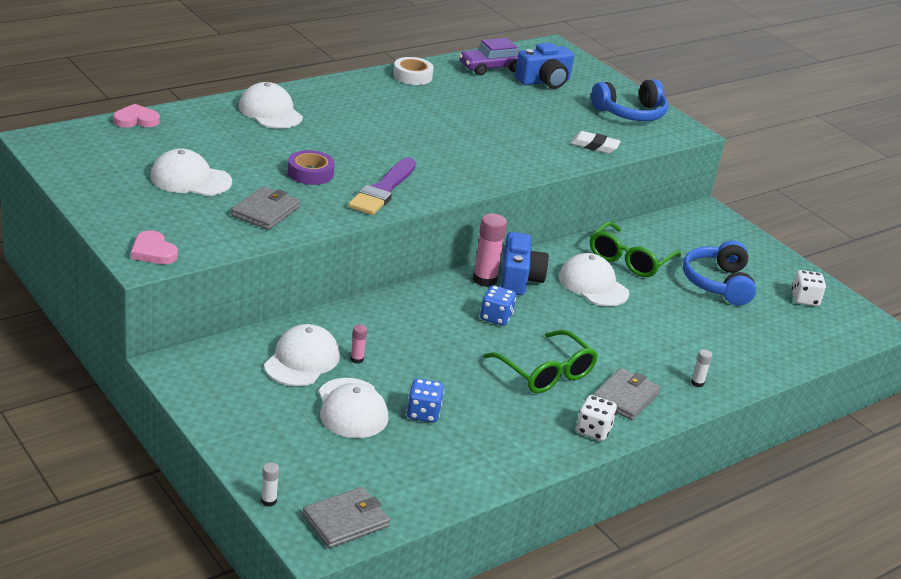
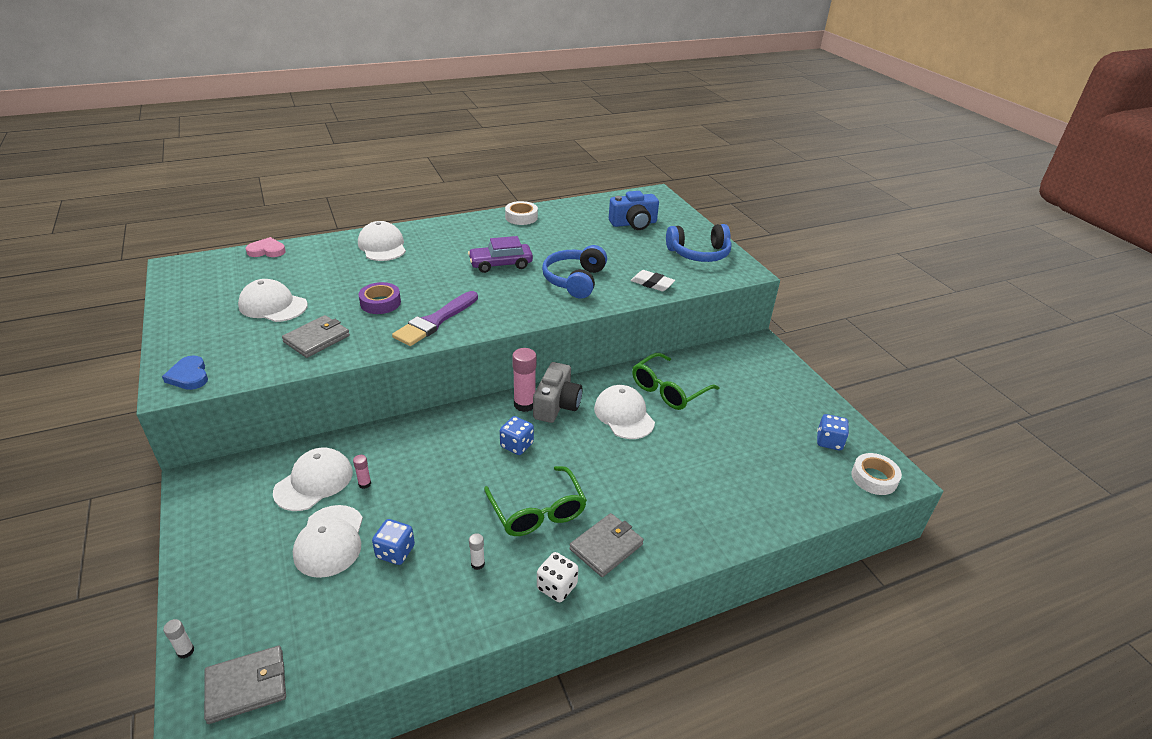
camera: 15 degrees right, 5 degrees up
pink heart [131,230,178,264] -> blue heart [162,356,208,390]
purple car [459,38,519,75] -> purple car moved to [468,236,533,273]
blue camera [501,232,549,295] -> grey camera [533,362,582,423]
blue headphones [683,240,756,305] -> blue headphones moved to [542,245,607,299]
white glue stick [691,349,712,387] -> white glue stick moved to [469,533,485,570]
white dice [792,270,826,306] -> blue dice [817,414,849,450]
none -> white tape [851,453,902,495]

